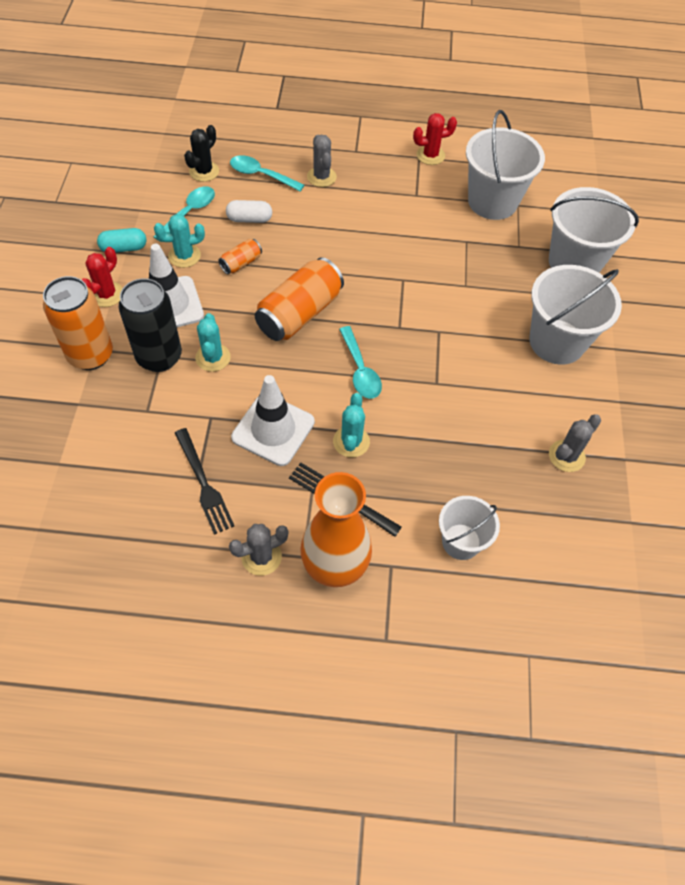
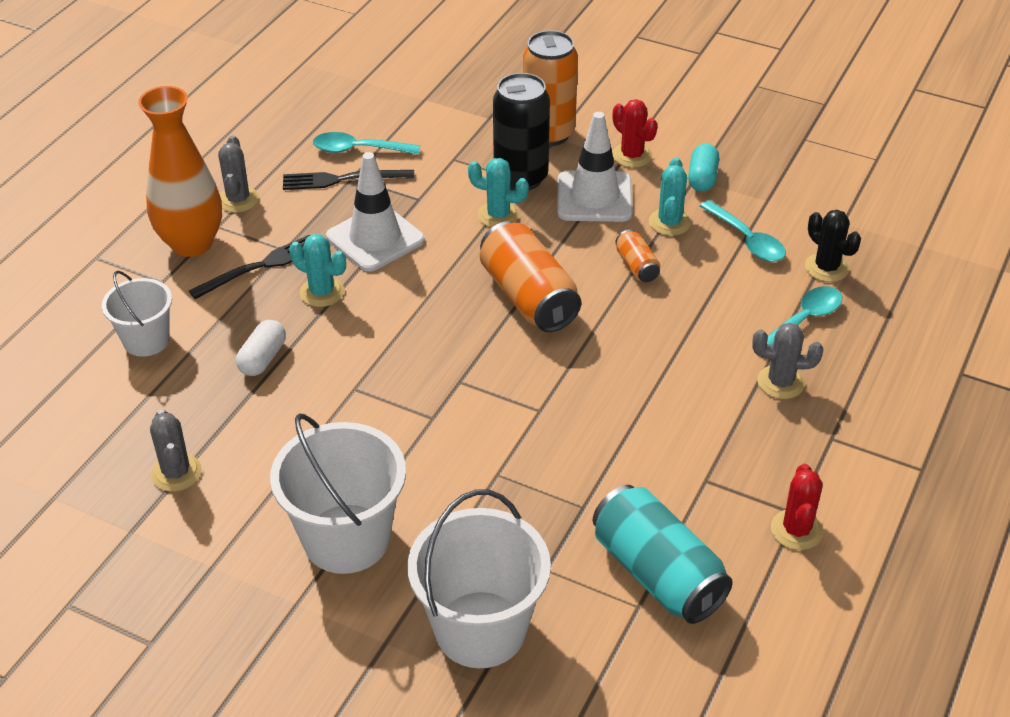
camera: 115 degrees right, 15 degrees down
white capsule [226,200,272,223] -> white capsule moved to [236,320,286,376]
turquoise spoon [339,326,382,399] -> turquoise spoon moved to [313,132,420,155]
white bucket [466,110,545,220] -> turquoise can [593,485,733,624]

